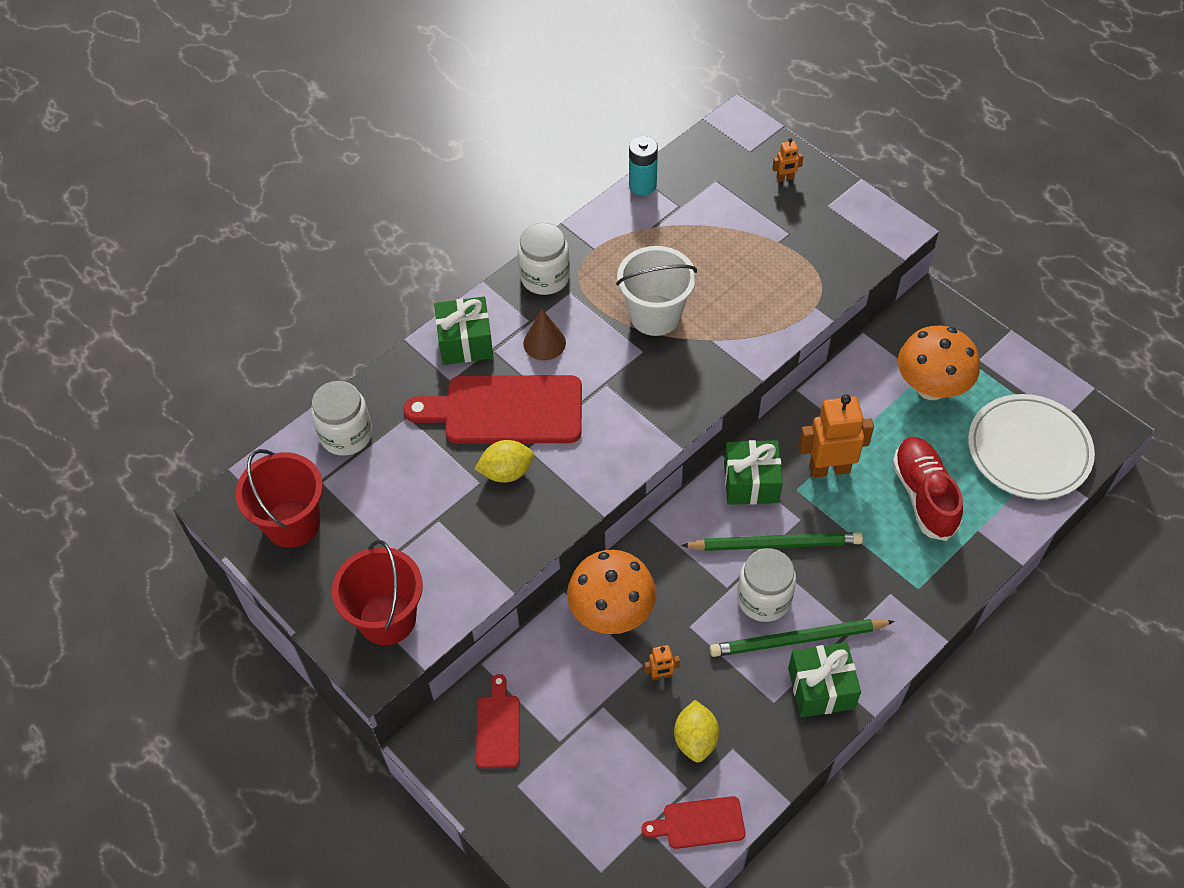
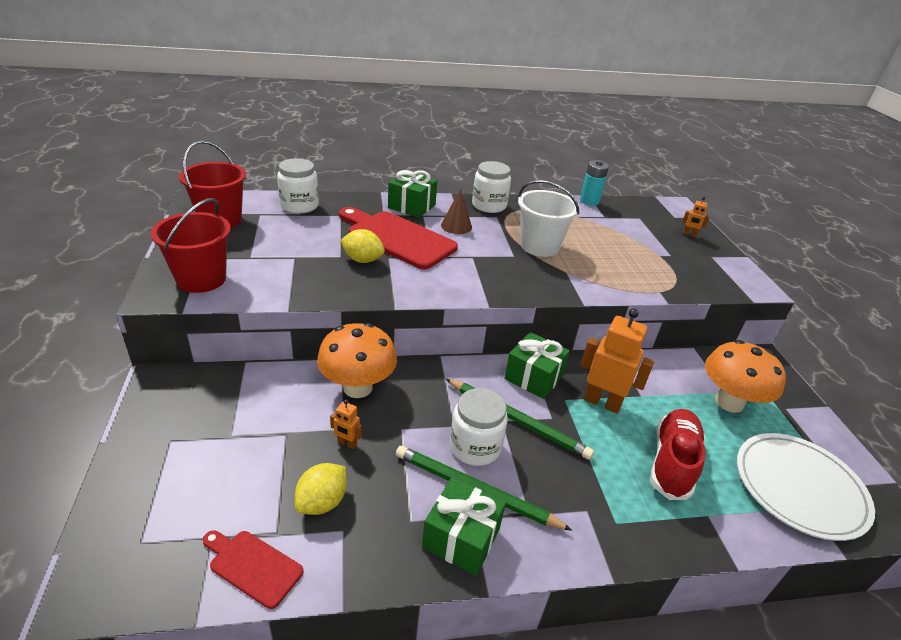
camera: 30 degrees right, 20 degrees down
red cutting board [476,674,520,768] -> none

